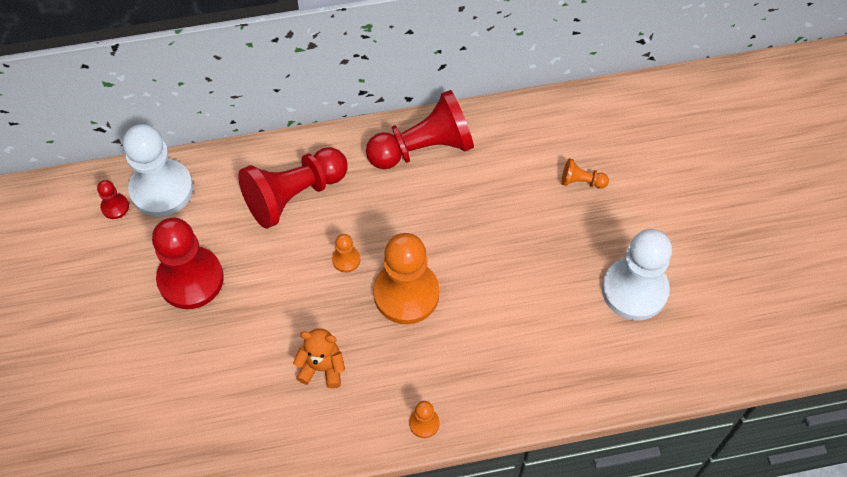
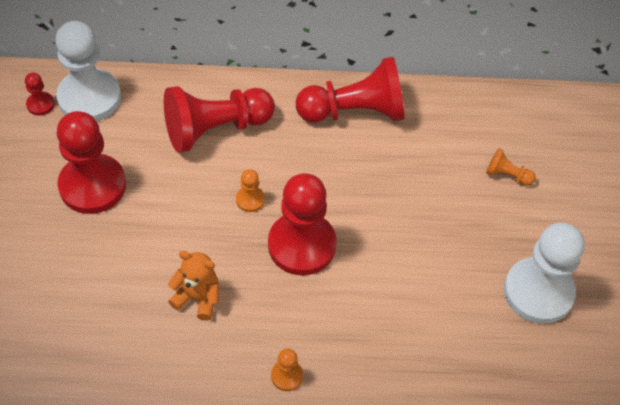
camera: 10 degrees right, 5 degrees down
orange pawn [373,233,440,324] -> red pawn [268,173,337,275]

